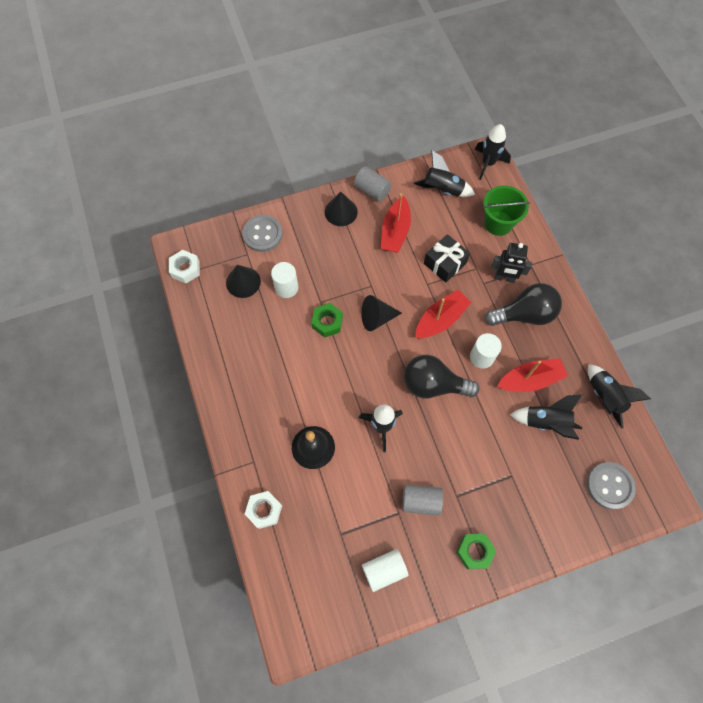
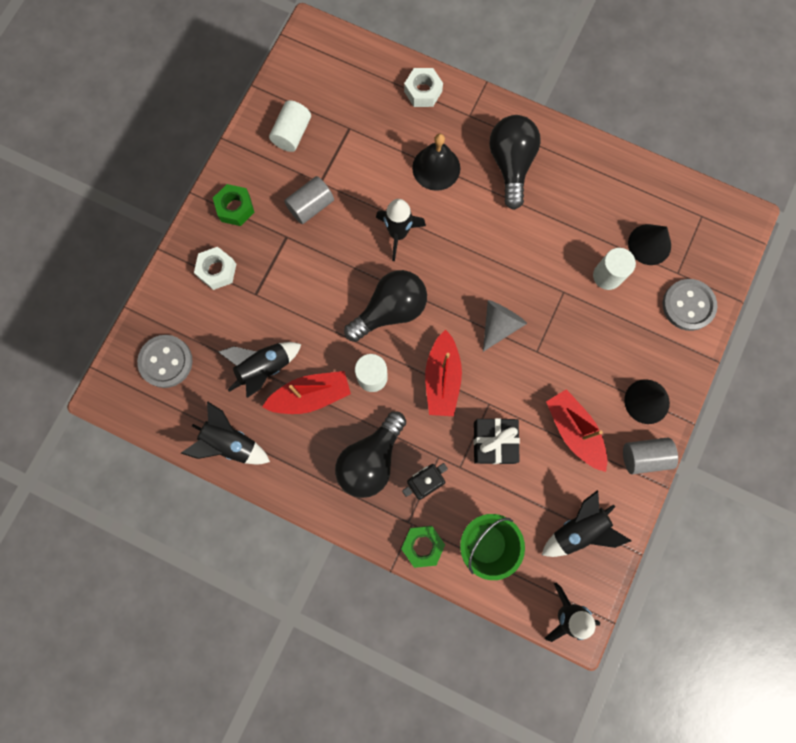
camera: 135 degrees right, 10 degrees up
white nut [169,250,200,283] -> white nut moved to [194,247,236,290]
green nut [311,303,343,338] -> green nut moved to [401,526,445,568]
black cone [361,295,402,331] -> grey cone [483,300,527,352]
red boat [497,358,568,392] -> red boat turned 135 degrees counterclockwise [262,371,351,414]
none -> black light bulb [489,115,541,210]

